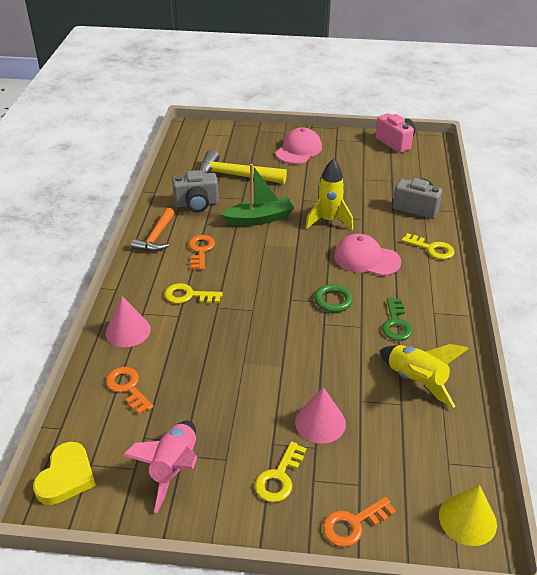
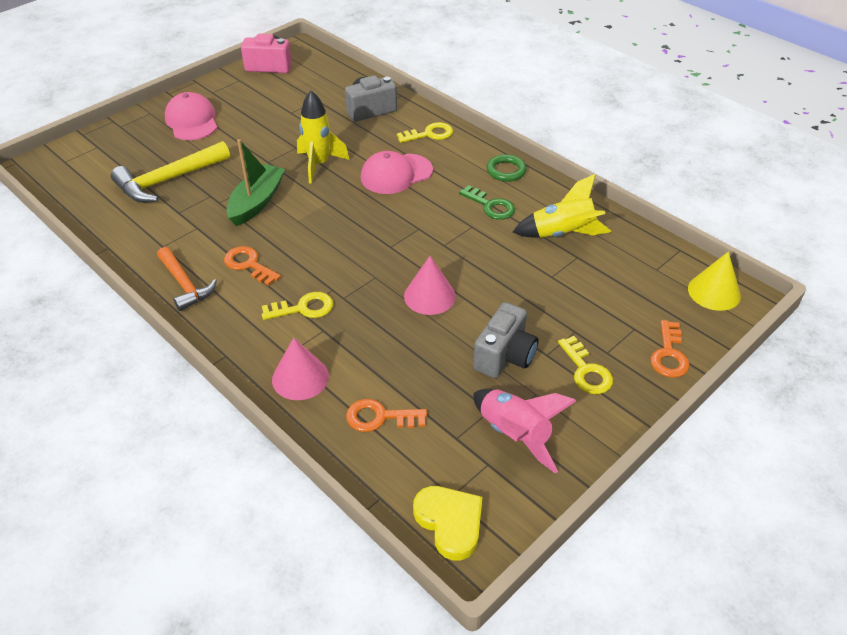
camera: 50 degrees left, 5 degrees up
yellow key [164,283,223,304] -> yellow key turned 150 degrees counterclockwise [262,292,333,320]
grey camera [172,170,219,212] -> grey camera moved to [473,302,538,378]
pink cone [295,387,346,444] -> pink cone moved to [404,256,456,315]
green ring [314,284,353,312] -> green ring moved to [487,154,527,182]

